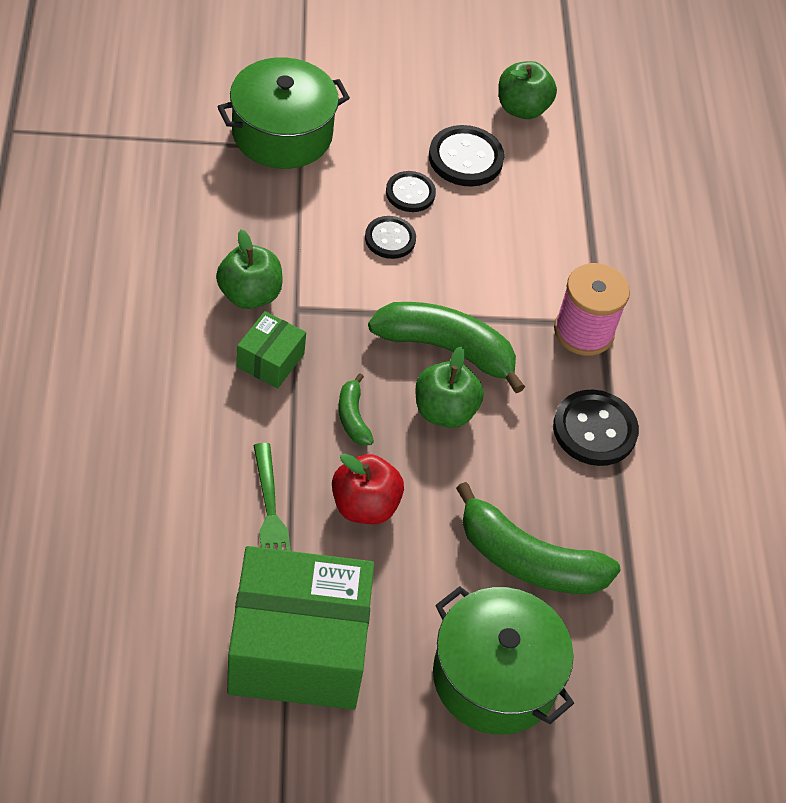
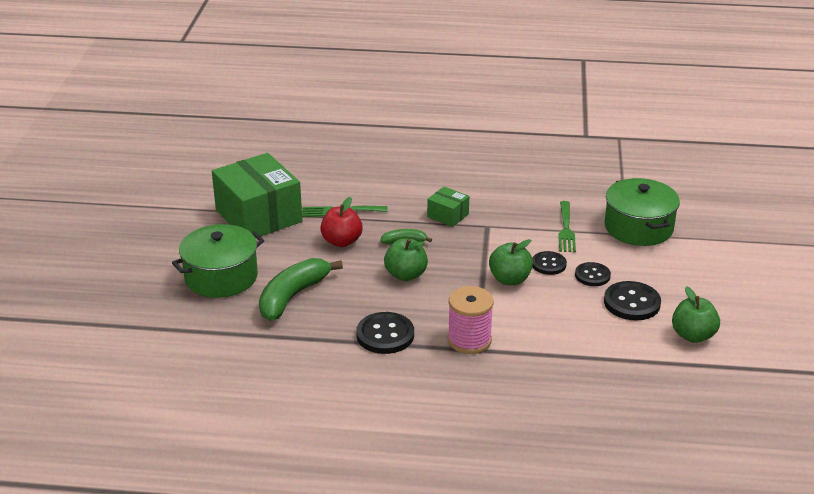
camera: 105 degrees right, 20 degrees down
green apple [216,229,283,309] -> green apple moved to [489,239,533,285]
green box [227,546,374,710] -> green box turned 45 degrees counterclockwise [212,153,302,238]
green banana [368,302,525,393] -> none
none -> green fork [558,201,576,252]

